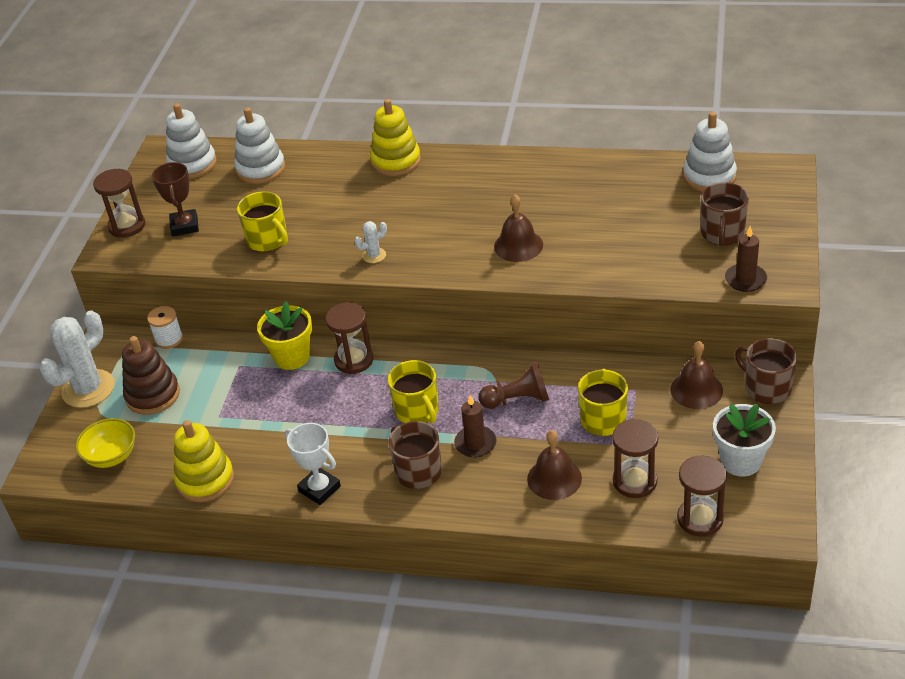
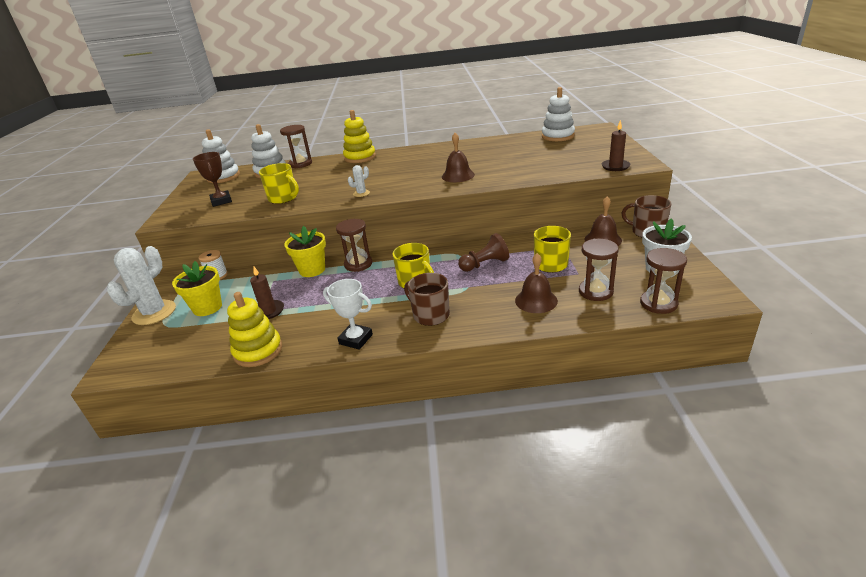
camera: 15 degrees left, 10 degrees down
yellow bowl [75,418,135,468] -> none
brown hourglass [93,169,145,238] -> brown hourglass moved to [280,125,312,168]
brown stacking toy [122,336,180,415] -> yellow flower pot [172,261,222,316]
brown candle [454,395,496,458] -> brown candle moved to [250,267,284,319]
brown mug [701,182,749,246] -> none

